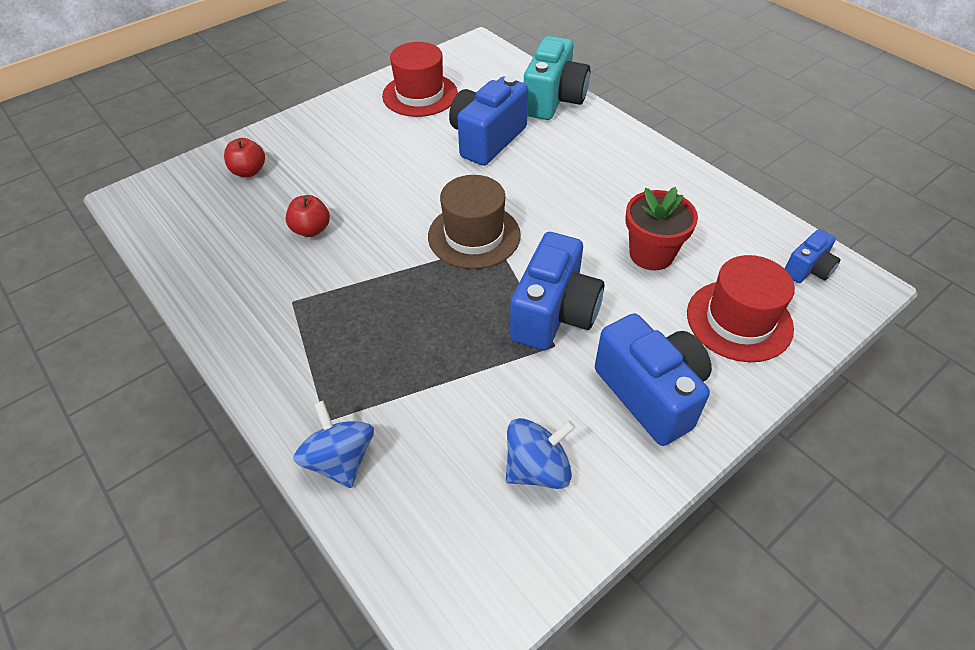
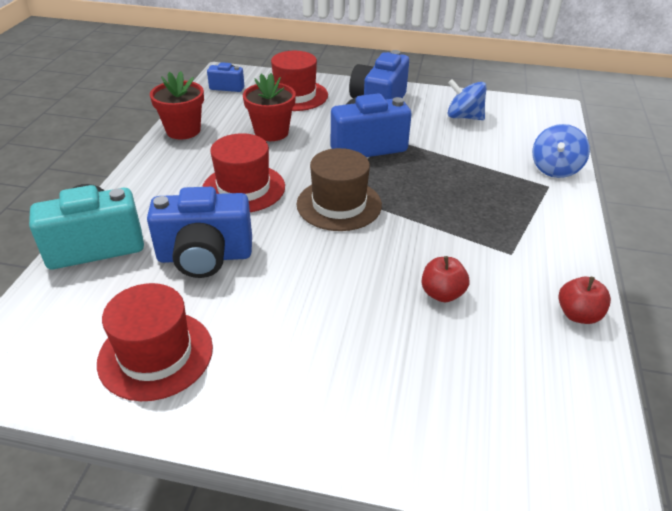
camera: 130 degrees left, 10 degrees down
red apple [224,138,265,177] -> red apple moved to [558,277,611,324]
none -> red flower pot [150,71,204,139]
none -> red hat [202,133,285,212]

